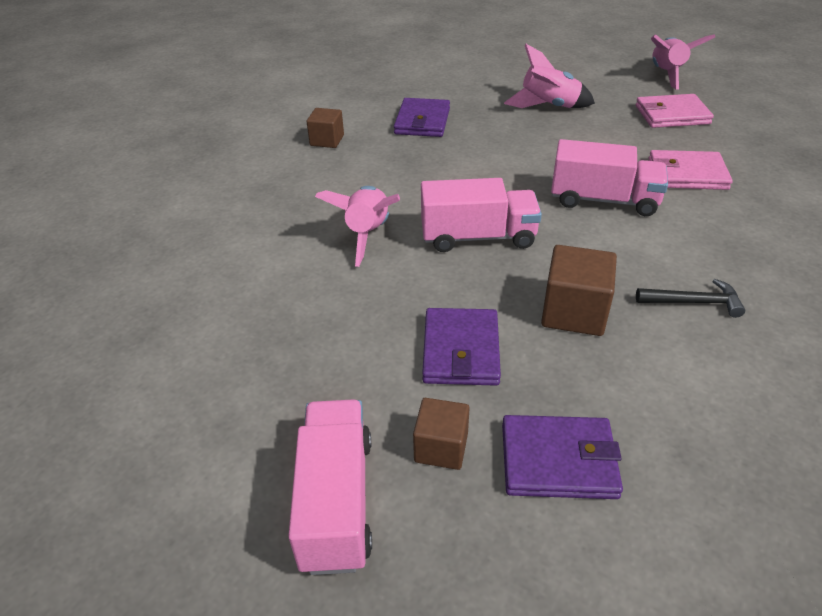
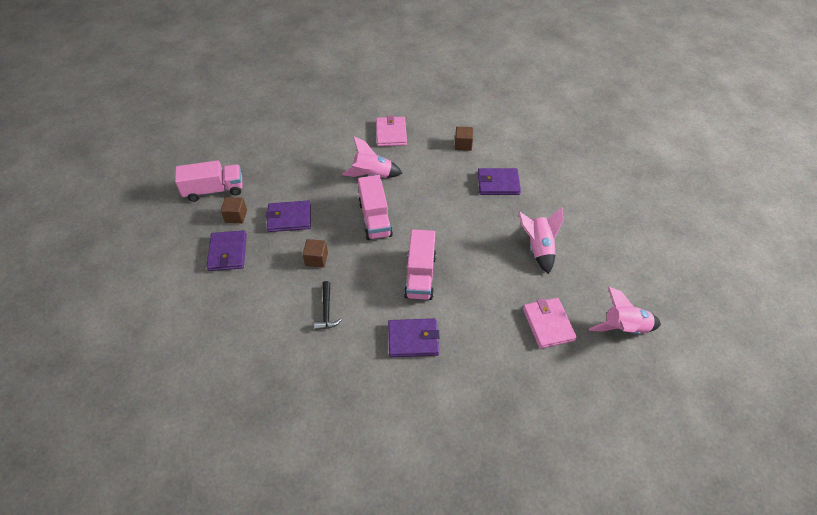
camera: 80 degrees right, 10 degrees up
brown cube [541,245,617,336] -> brown cube [303,239,328,268], size x0.65
pink wallet [648,150,733,190] -> pink wallet moved to [376,115,407,146]
none -> purple wallet [388,318,440,357]

